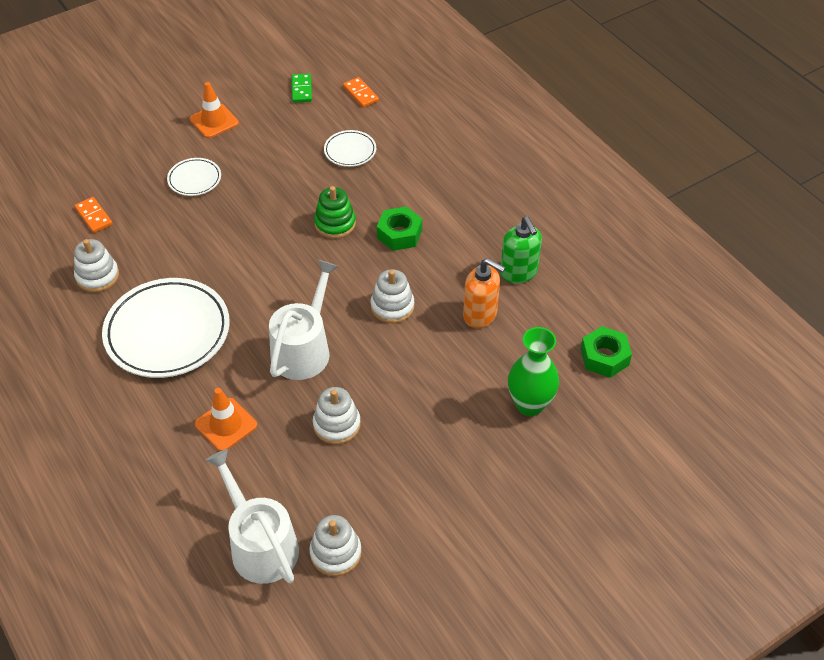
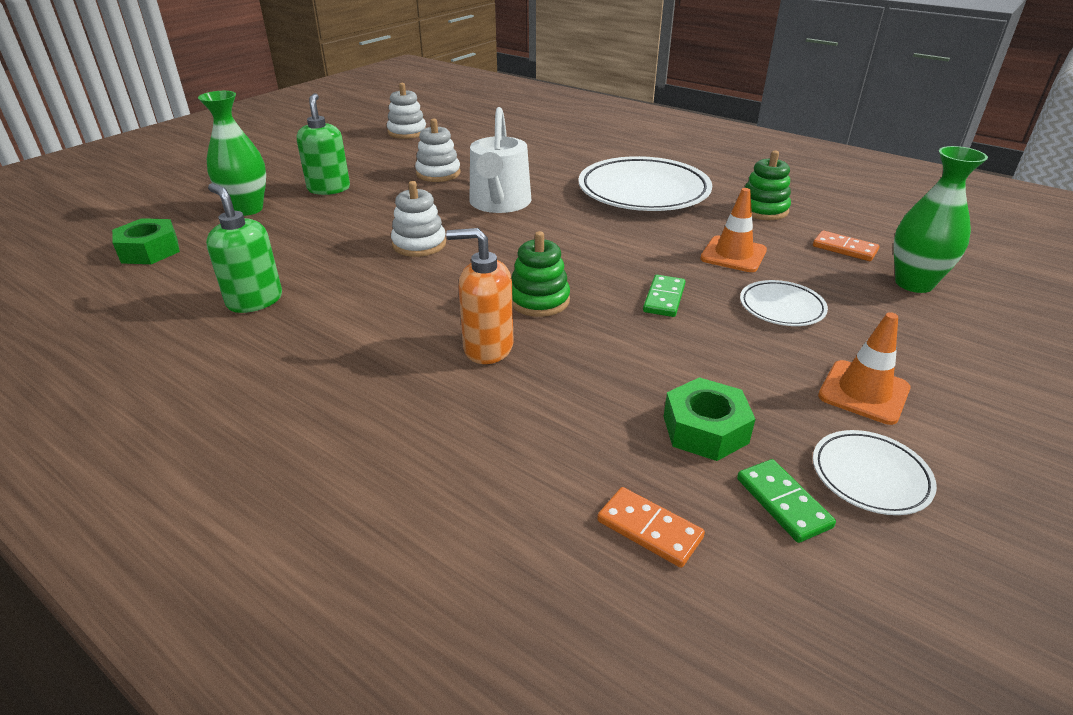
camera: 160 degrees right, 15 degrees down
white stacking toy [74,239,119,292] -> green stacking toy [745,150,791,220]
orange traffic cone [195,388,257,451] -> orange traffic cone moved to [700,188,767,272]
white watering can [205,449,299,584] -> none
white plate [324,130,376,167] -> white plate moved to [813,430,937,515]
green nut [377,206,422,251] -> green nut moved to [663,377,755,461]
orange soap dispenser [463,258,506,328] -> orange soap dispenser moved to [446,228,514,364]
none -> green soap dispenser [297,93,350,195]
none -> green domino [643,275,685,317]
none -> green vase [894,146,988,293]

